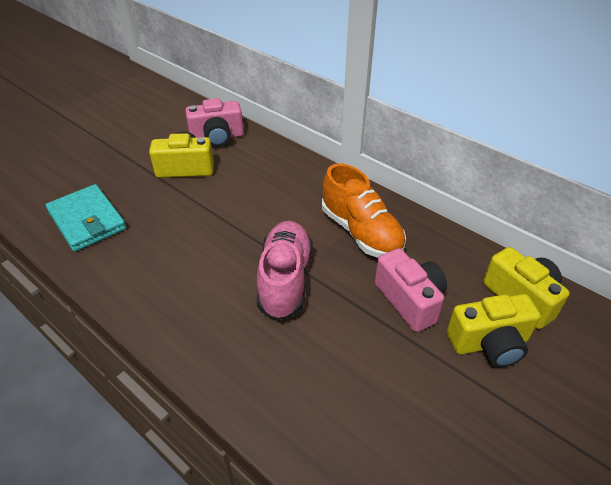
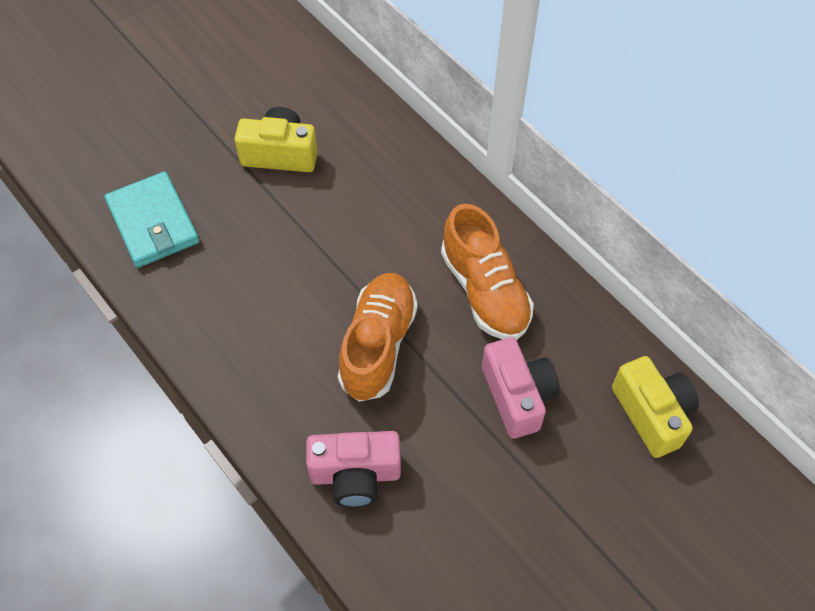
camera: 10 degrees right, 15 degrees up
pink camera [185,98,244,147] -> pink camera moved to [306,431,401,507]
pink shoe [257,221,313,320] -> orange shoe [338,273,418,402]
yellow camera [447,294,541,368] -> none

